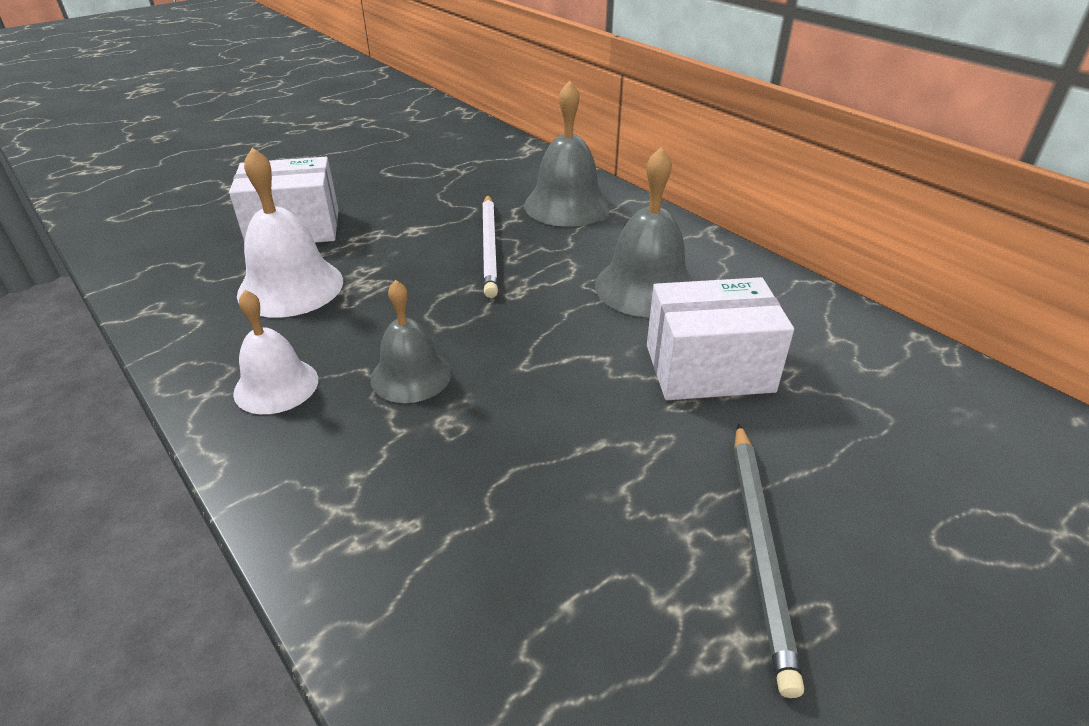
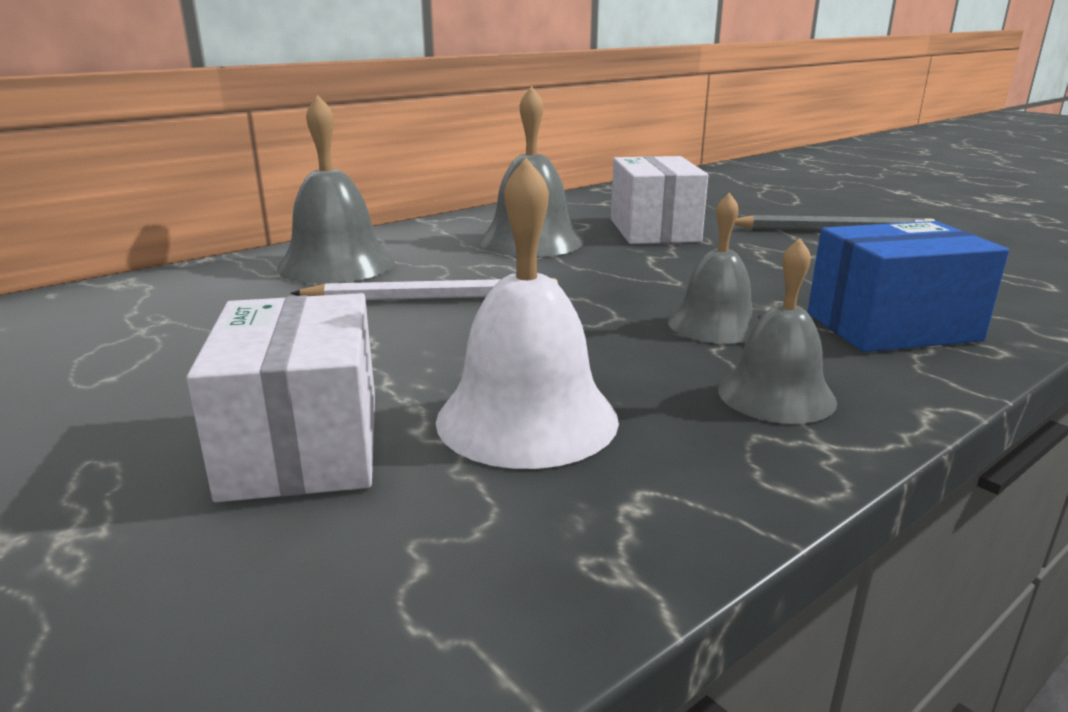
camera: 90 degrees left, 15 degrees down
white bell [233,290,318,414] -> grey bell [718,238,837,424]
none -> blue box [808,221,1009,352]

